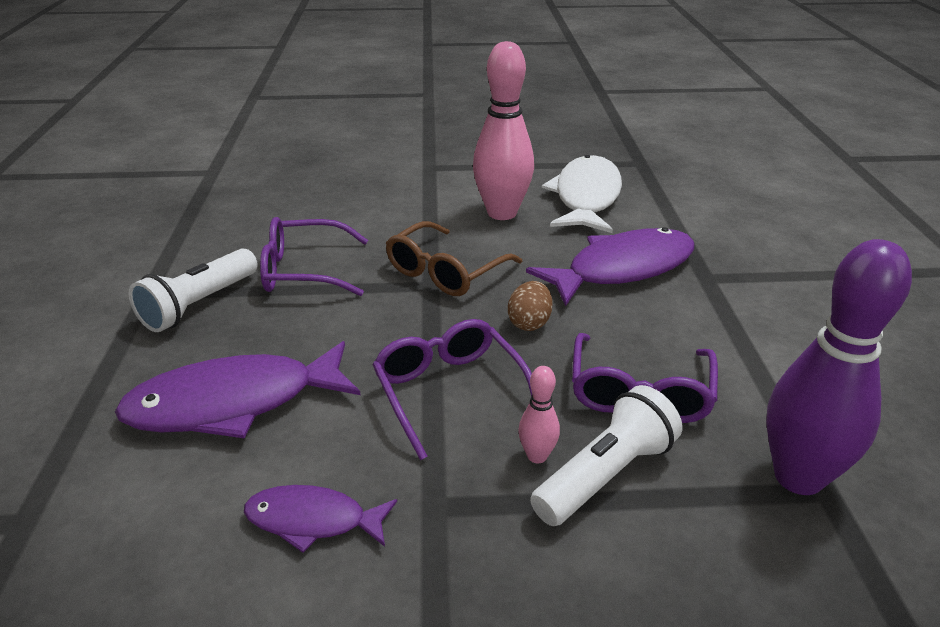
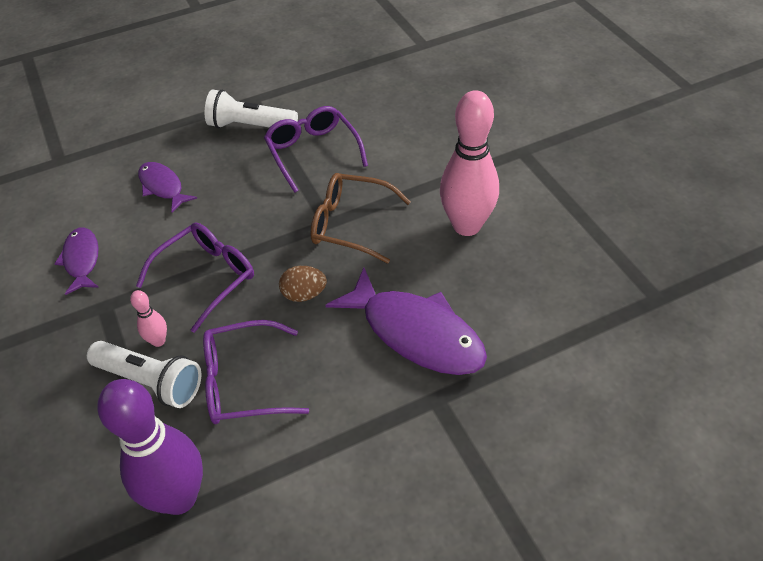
camera: 70 degrees right, 15 degrees up
purple fish [115,341,361,438] -> purple fish [138,162,197,212], size x0.55
white fish [542,155,622,233] -> none

